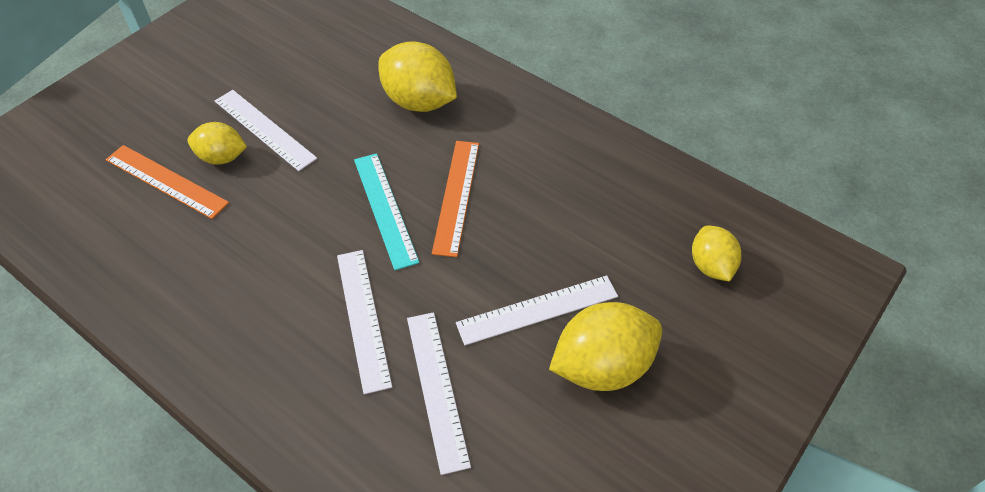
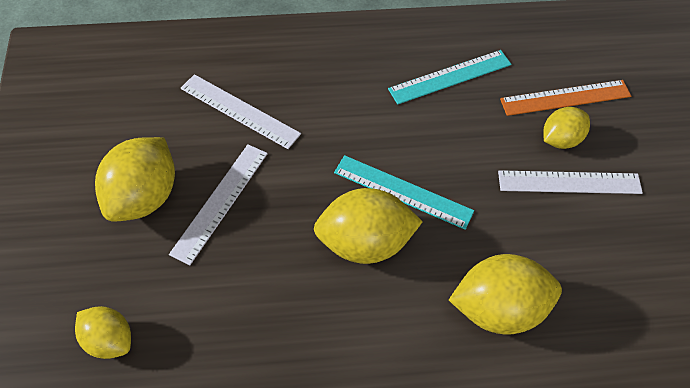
camera: 135 degrees right, 5 degrees up
white ruler [337,250,392,394] -> none
orange ruler [432,141,479,257] -> yellow lemon [314,188,423,264]
none -> turquoise ruler [388,50,512,104]

